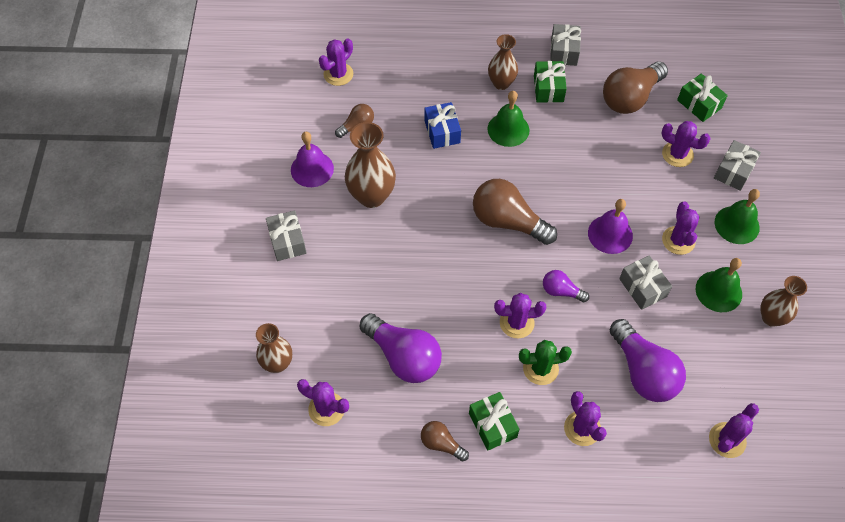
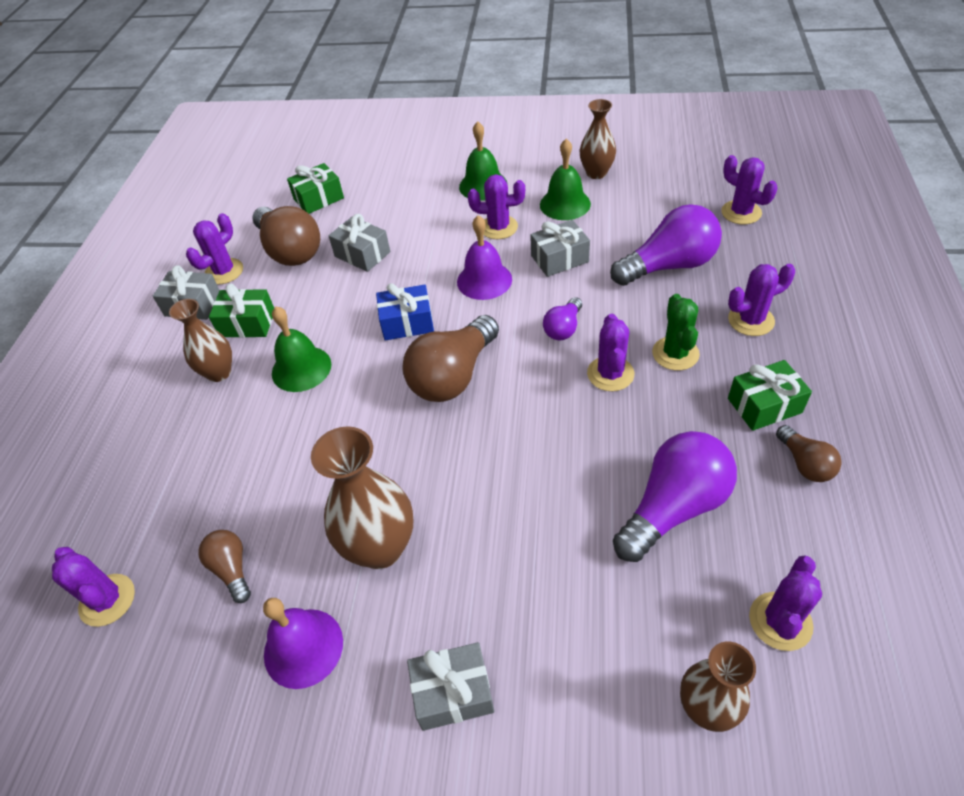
camera: 80 degrees left, 10 degrees down
brown light bulb [421,421,469,461] -> brown light bulb turned 60 degrees counterclockwise [776,425,842,482]
blue gift [424,102,461,149] -> blue gift moved to [376,283,434,341]
purple cactus [662,121,711,167] -> purple cactus moved to [186,213,243,284]
grey gift [714,140,761,191] -> grey gift moved to [329,214,390,272]

